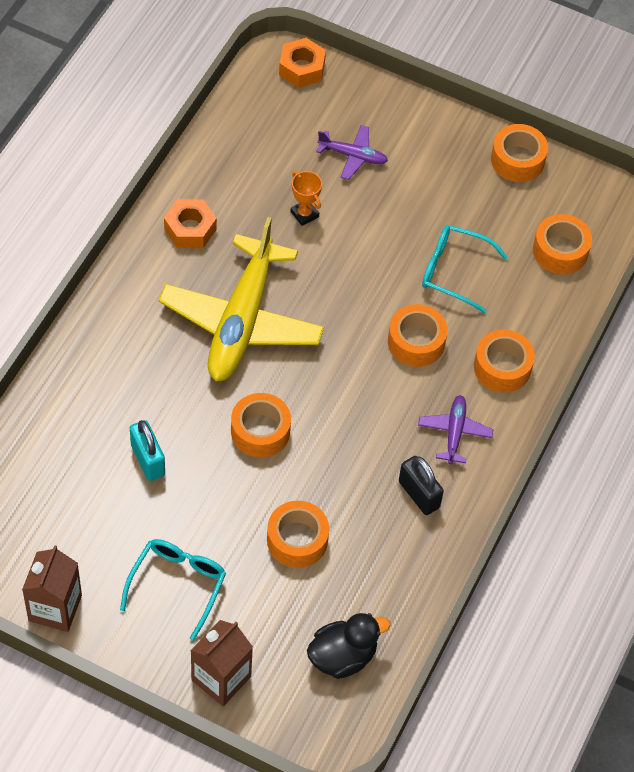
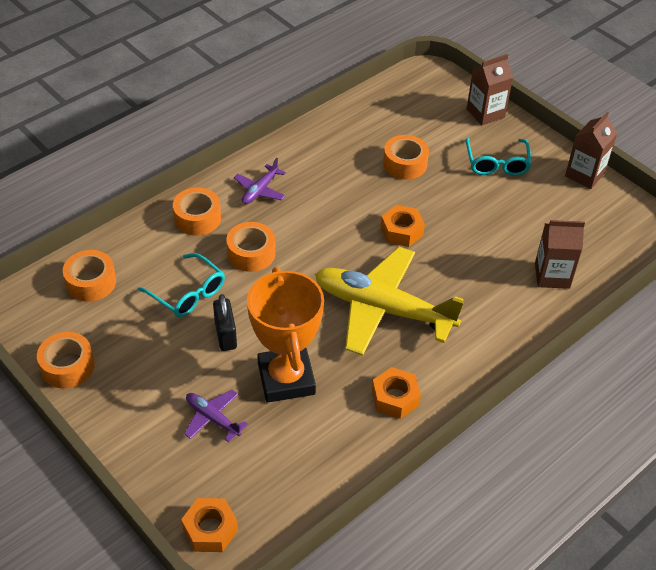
camera: 155 degrees left, 10 degrees down
turquoise glasses [120,539,226,641] -> turquoise glasses turned 45 degrees counterclockwise [466,138,532,176]
turquoise padlock [130,420,165,481] -> none
yellow plane [159,217,324,381] -> yellow plane turned 105 degrees counterclockwise [315,247,464,356]
orange tape [231,393,291,458] -> orange nut [381,205,425,247]
orange trophy [290,171,322,226] -> orange trophy [247,267,324,402], size x2.48
black duck [307,613,390,679] -> none
black padlock [399,456,444,515] -> black padlock moved to [213,294,237,351]
none -> brown carton [535,220,585,289]

